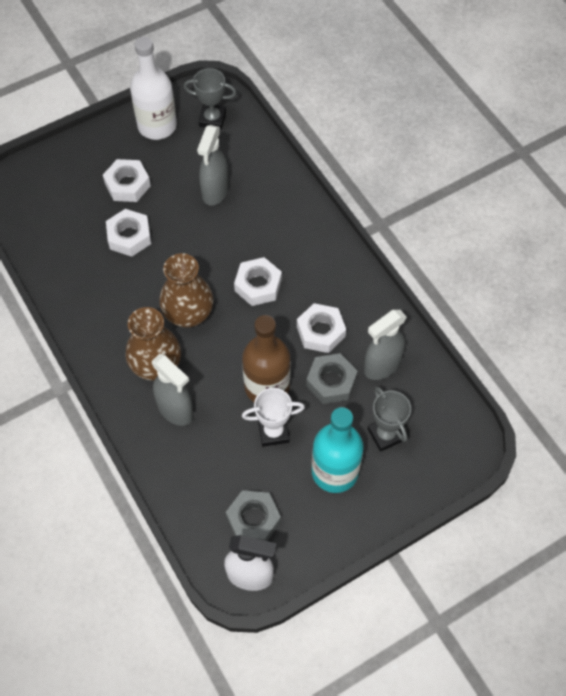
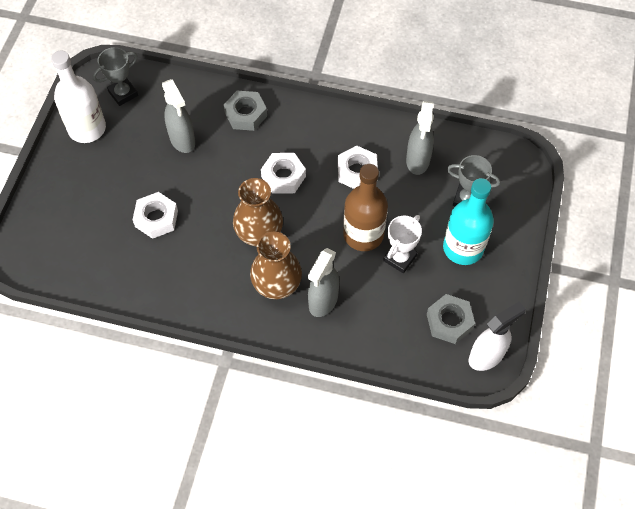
camera: 45 degrees left, 0 degrees up
white nut [103,159,151,202] -> none
grey spray bottle [152,354,193,426] -> grey spray bottle turned 120 degrees clockwise [308,248,339,317]
grey nut [306,353,358,404] -> grey nut moved to [224,91,267,131]

